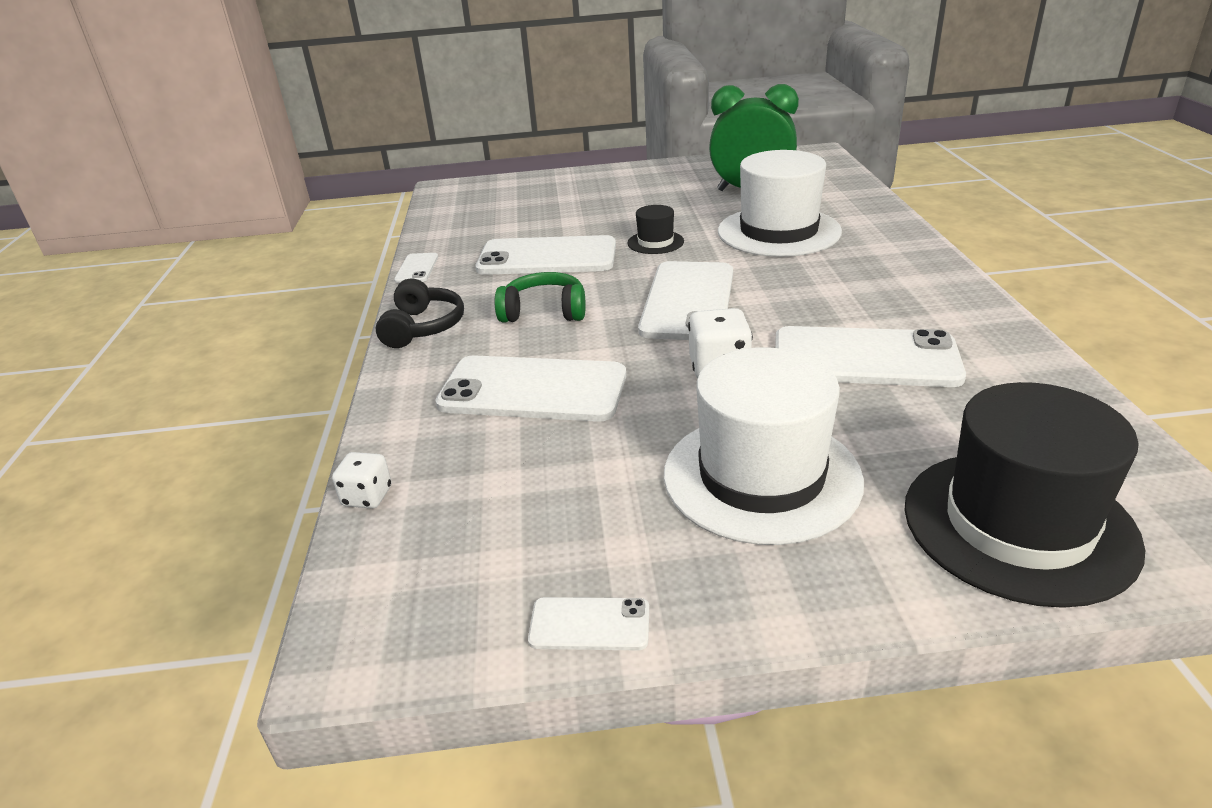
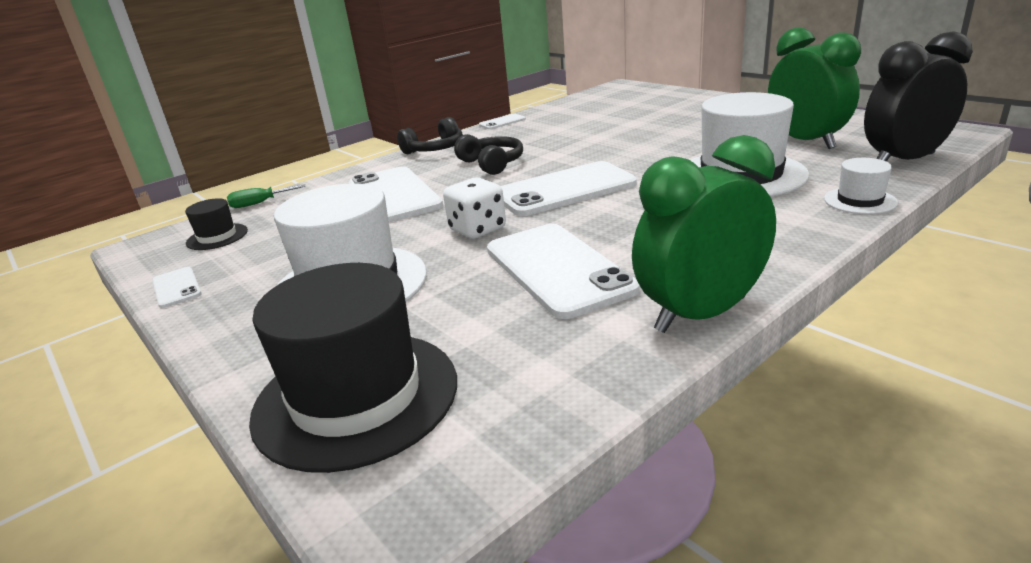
camera: 55 degrees right, 5 degrees down
white dice [332,452,392,509] -> green screwdriver [227,184,305,208]
white phone [476,235,616,275] -> none
green headphones [495,272,586,323] -> black headphones [454,134,523,175]
black hat [627,205,684,254] -> black hat moved to [185,198,248,250]
none -> green clock [632,135,776,333]
none -> white hat [824,158,898,214]
none -> black clock [864,32,973,162]

